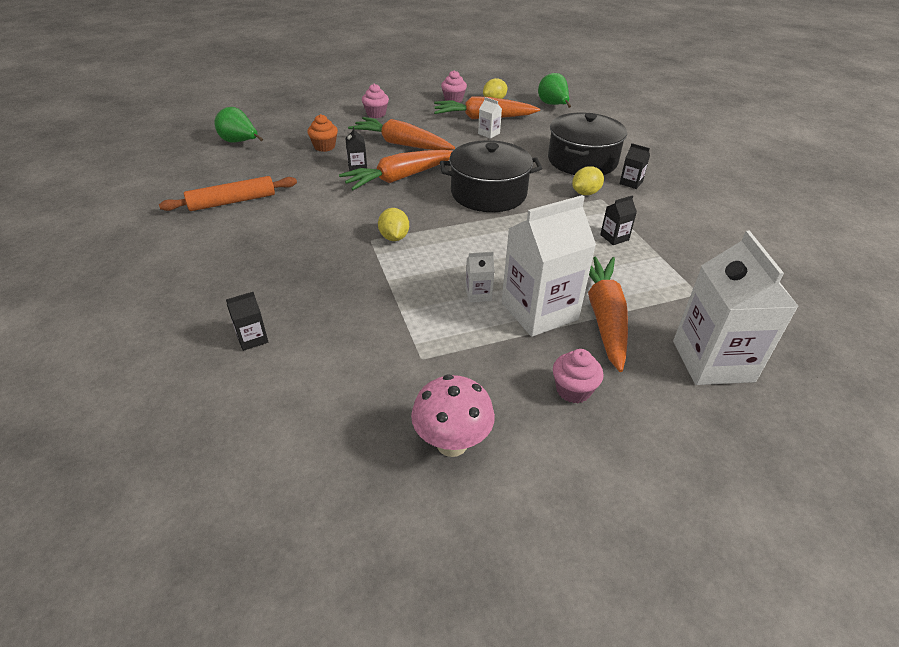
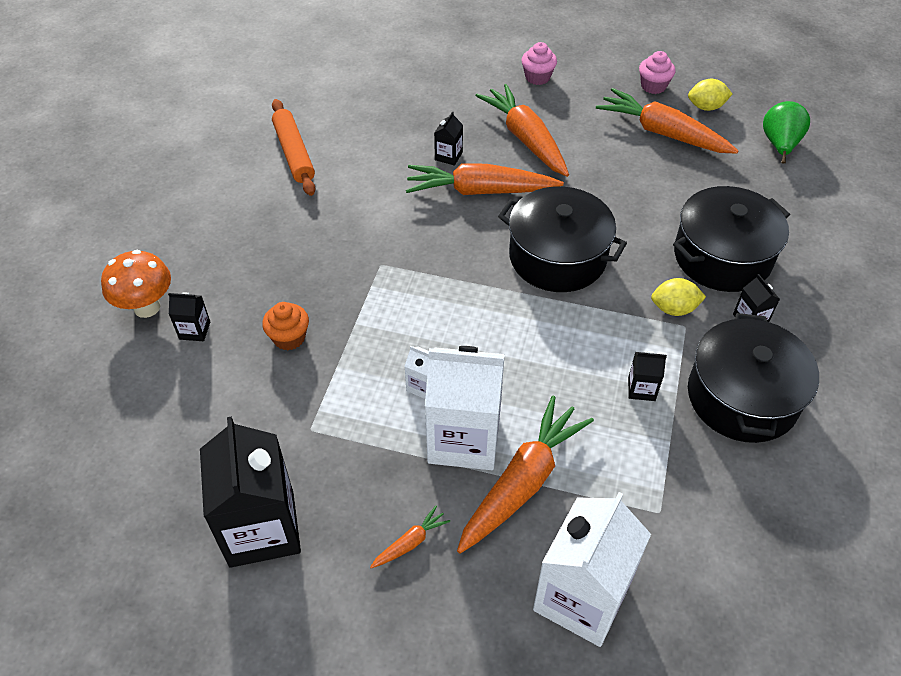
camera: 35 degrees right, 10 degrees up
orange rolling pin [159,176,297,211] -> orange rolling pin turned 60 degrees clockwise [272,99,316,196]
green pear [215,107,263,143] -> none
orange cupcake [307,114,338,152] -> orange cupcake moved to [262,302,309,350]
yellow lemon [378,208,409,241] -> none
pink mushroom [411,374,495,457] -> black carton [200,416,301,568]
white carton [478,97,502,139] -> none
pink cupcake [553,349,603,403] -> orange carrot [370,506,450,568]
none -> orange mushroom [101,250,171,318]
none -> black pot [688,313,819,443]

